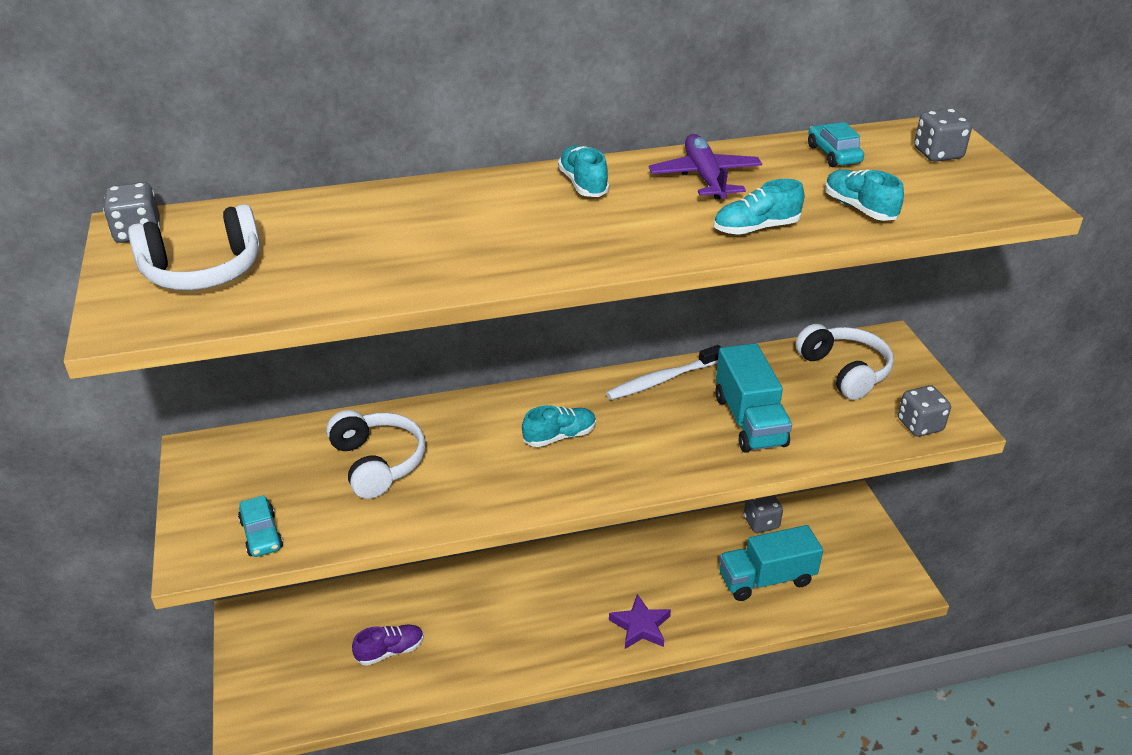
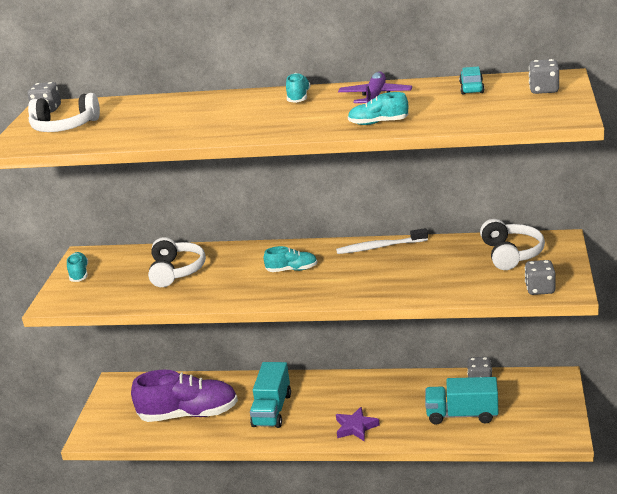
camera: 25 degrees right, 10 degrees down
turquoise car [238,495,283,557] -> none
purple shoe [352,625,424,666] -> purple shoe [131,370,238,422], size x2.12
turquoise truck [715,343,792,453] -> turquoise truck moved to [250,362,291,428]
turquoise shoe [825,169,904,221] -> turquoise shoe moved to [67,252,88,282]

